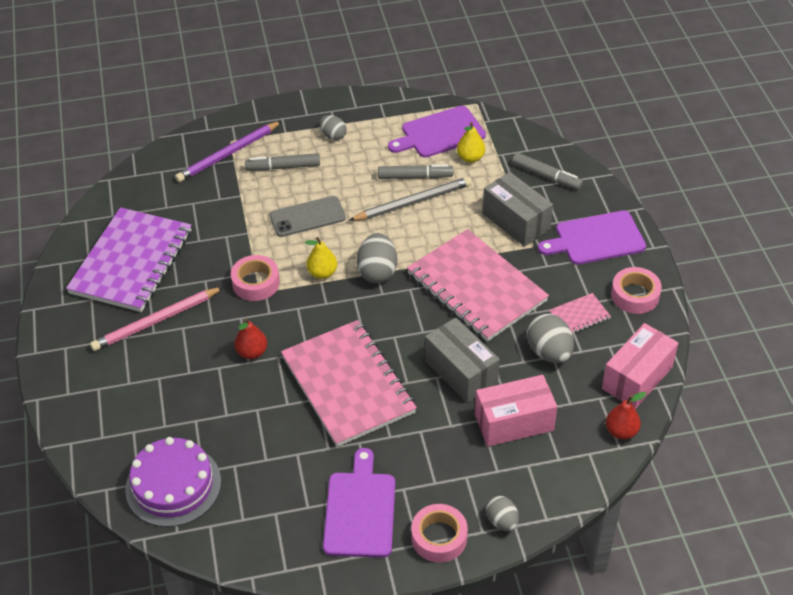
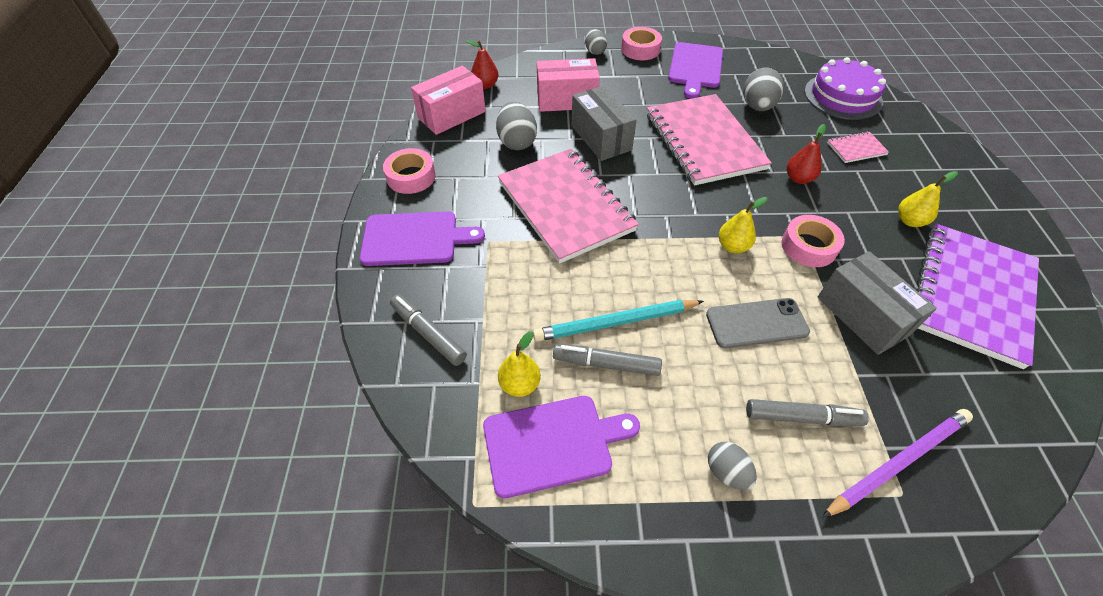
camera: 170 degrees left, 5 degrees up
pink pencil [90,287,223,351] -> yellow pear [898,171,958,227]
grey pencil [348,177,472,221] -> turquoise pencil [533,300,704,342]
grey egg [357,233,397,283] -> grey egg moved to [743,68,784,111]
grey box [482,172,553,247] -> grey box moved to [818,251,937,355]
pink notebook [549,293,611,334] -> pink notebook moved to [827,131,889,163]

